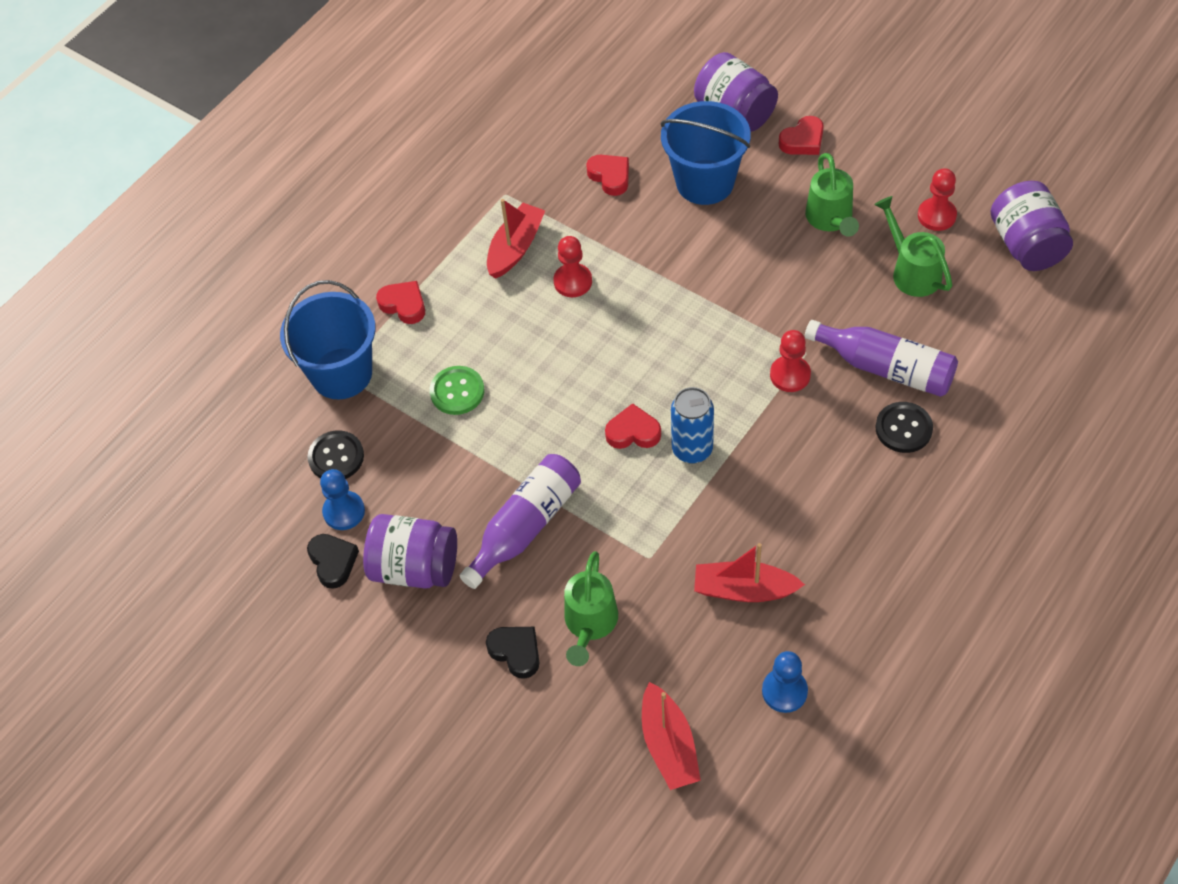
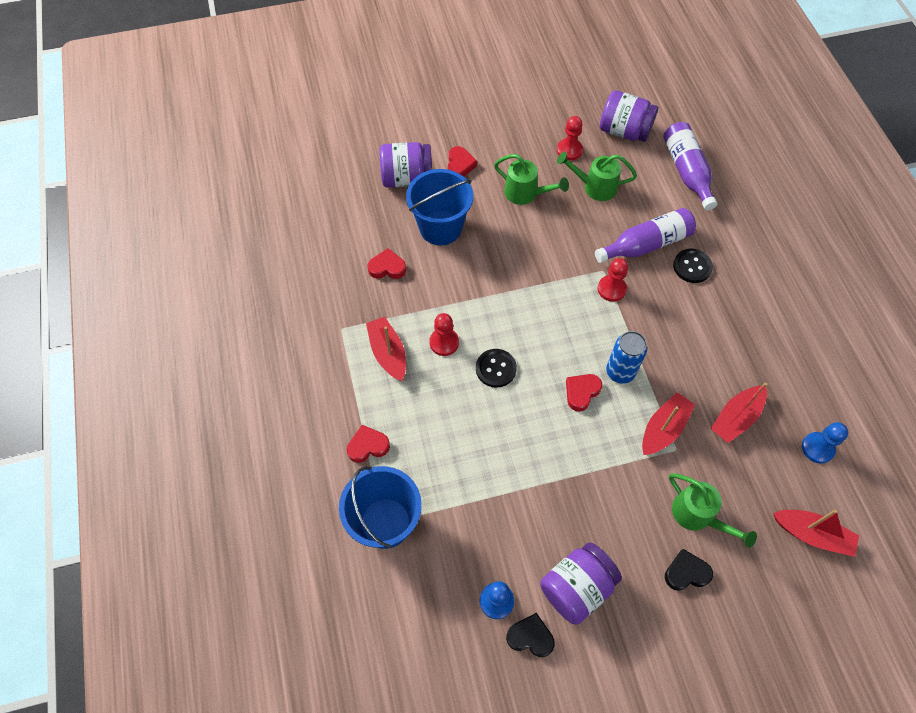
camera: 55 degrees left, 5 degrees up
black button [307,430,364,479] -> black button moved to [476,349,517,388]
green button [430,366,484,415] -> none
purple bottle [459,454,581,589] -> purple bottle moved to [663,122,717,210]
none -> red boat [642,392,695,455]

